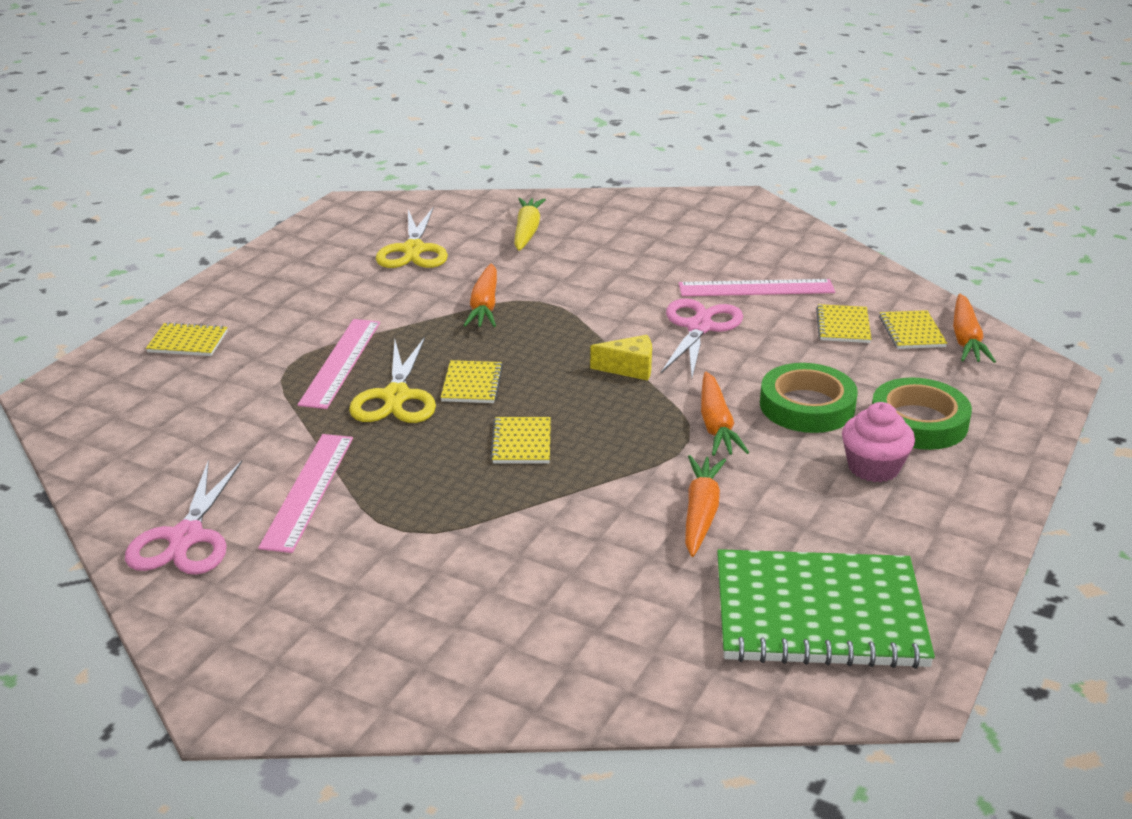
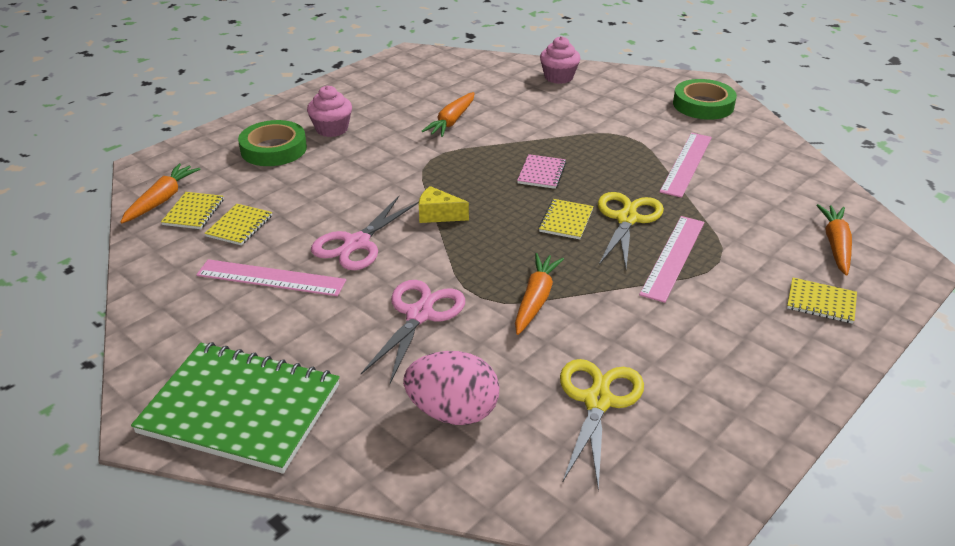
camera: 165 degrees left, 5 degrees up
pink scissors [125,460,243,575] -> pink scissors moved to [361,280,465,383]
yellow notebook [490,417,551,463] -> pink notebook [517,154,566,189]
yellow carrot [514,198,546,251] -> pink egg [403,351,500,425]
orange carrot [701,372,749,456] -> orange carrot moved to [816,204,852,276]
green notebook [717,549,935,669] -> green notebook moved to [131,342,340,474]
green tape [760,363,858,433] -> green tape moved to [673,79,737,120]
none -> pink cupcake [540,36,580,84]

